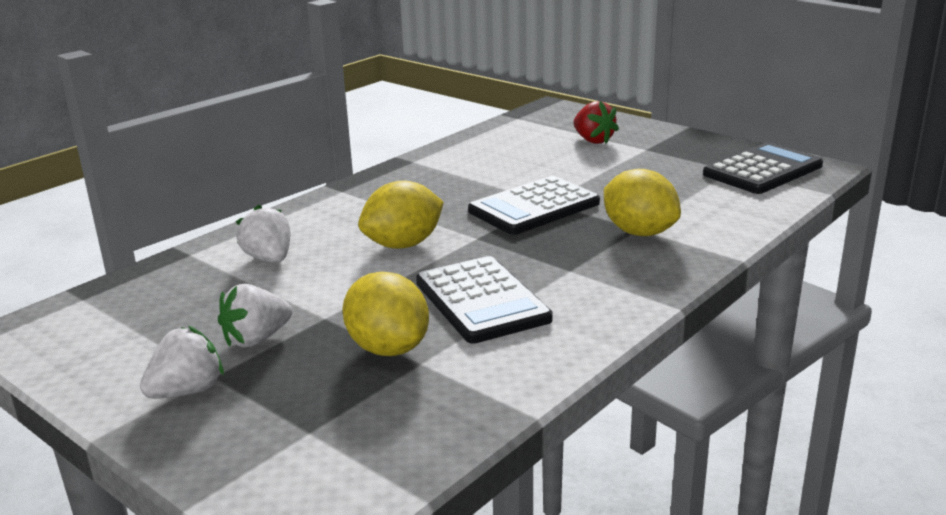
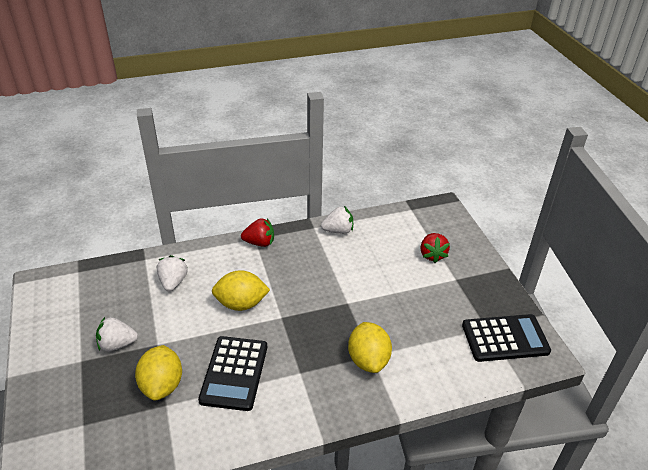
camera: 30 degrees right, 15 degrees up
white strawberry [140,326,224,399] -> white strawberry moved to [321,206,353,234]
black calculator [468,176,600,235] -> none
none -> red strawberry [241,218,274,247]

